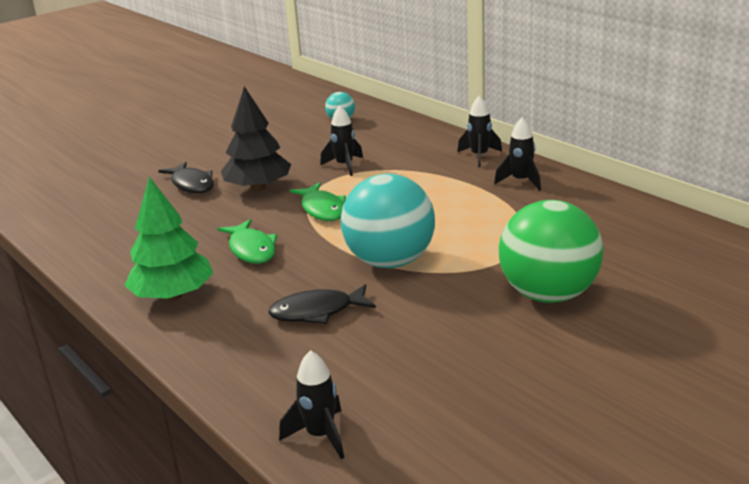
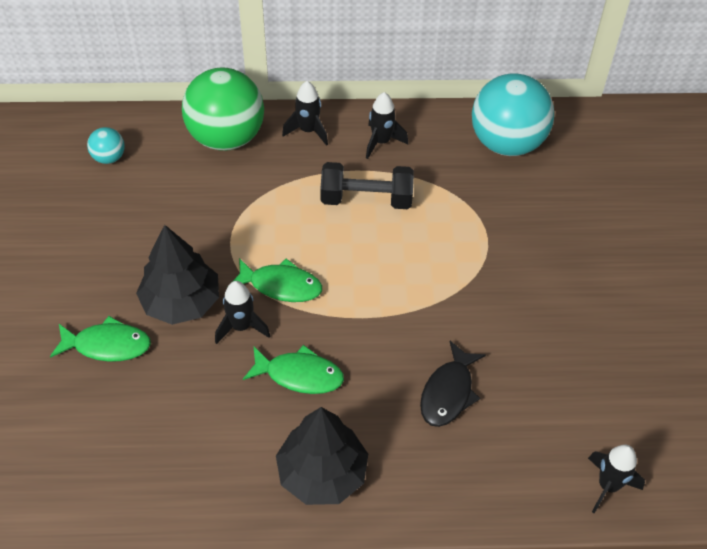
camera: 55 degrees left, 25 degrees up
green tree [124,177,213,301] -> black tree [276,407,368,505]
black fish [158,162,214,193] -> green fish [50,316,151,362]
black rocket [320,105,363,176] -> black rocket moved to [215,281,270,344]
turquoise ball [341,174,435,268] -> turquoise ball moved to [472,73,554,156]
green ball [499,200,603,303] -> green ball moved to [182,68,264,151]
none -> black dumbbell [320,162,414,209]

